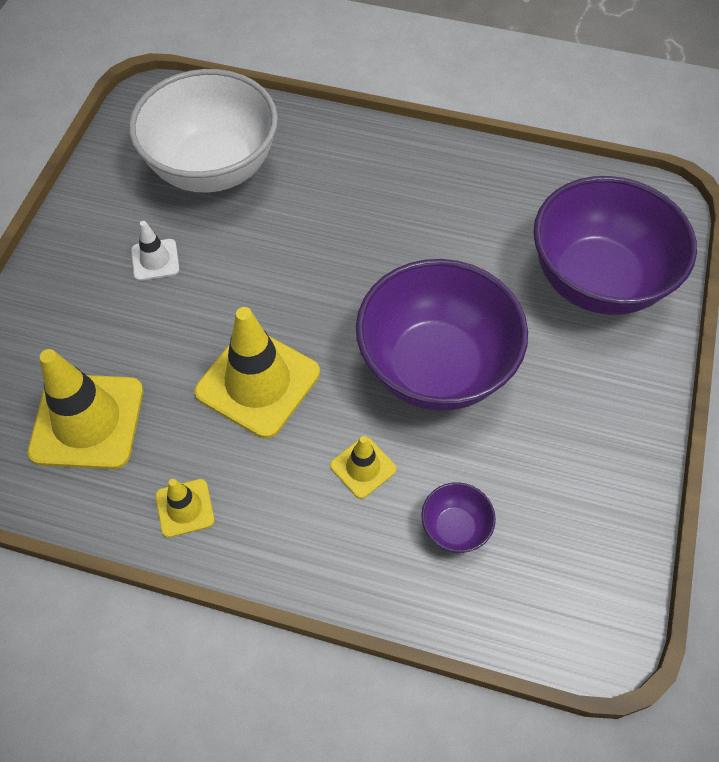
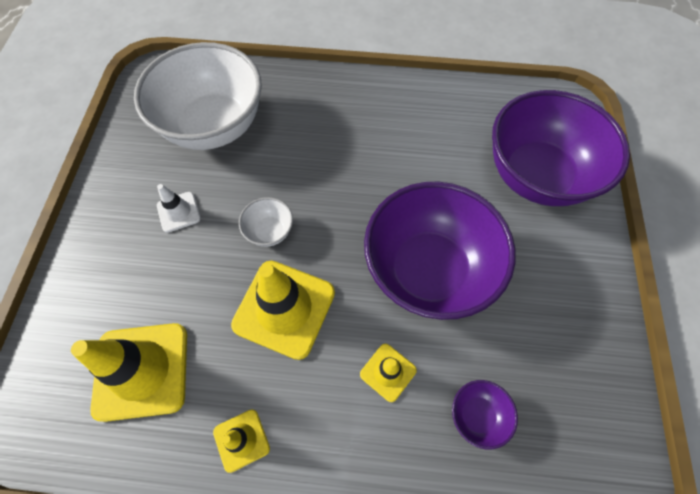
camera: 10 degrees left, 5 degrees up
none -> white bowl [239,197,293,247]

